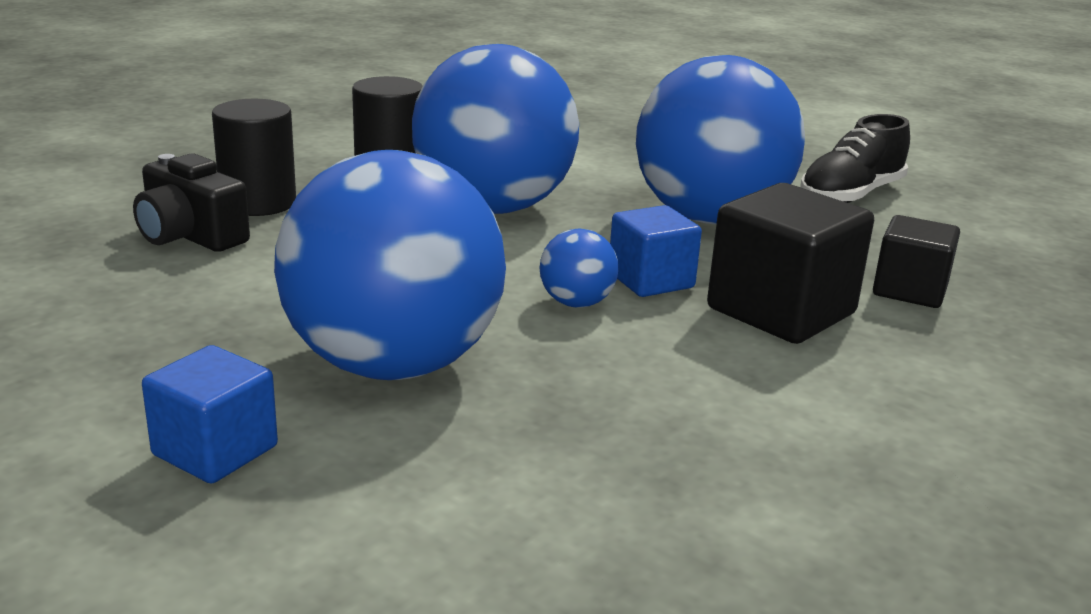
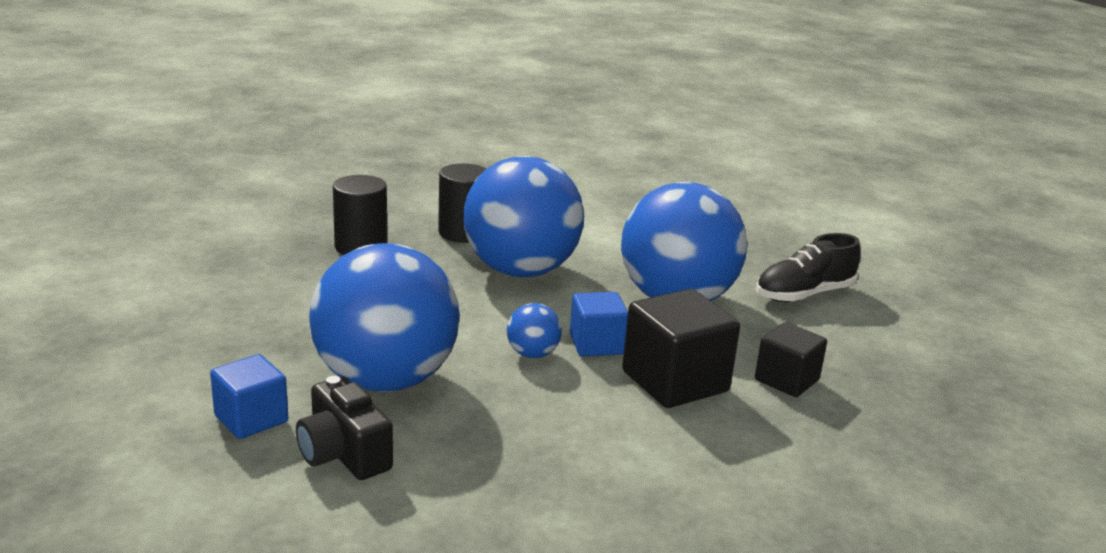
camera: 15 degrees right, 0 degrees up
black camera [133,154,250,252] -> black camera moved to [296,376,393,480]

